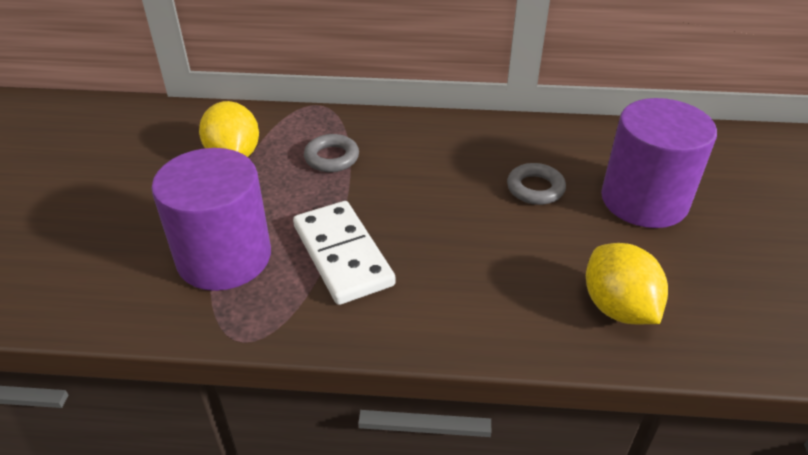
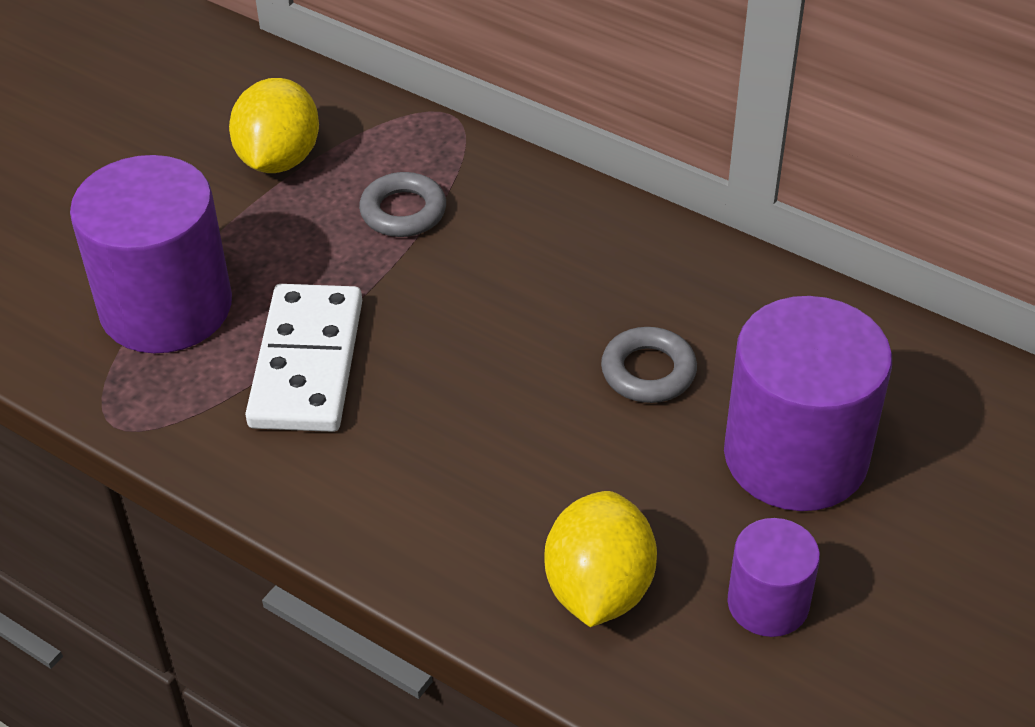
camera: 30 degrees right, 5 degrees up
none -> purple cylinder [727,518,820,637]

